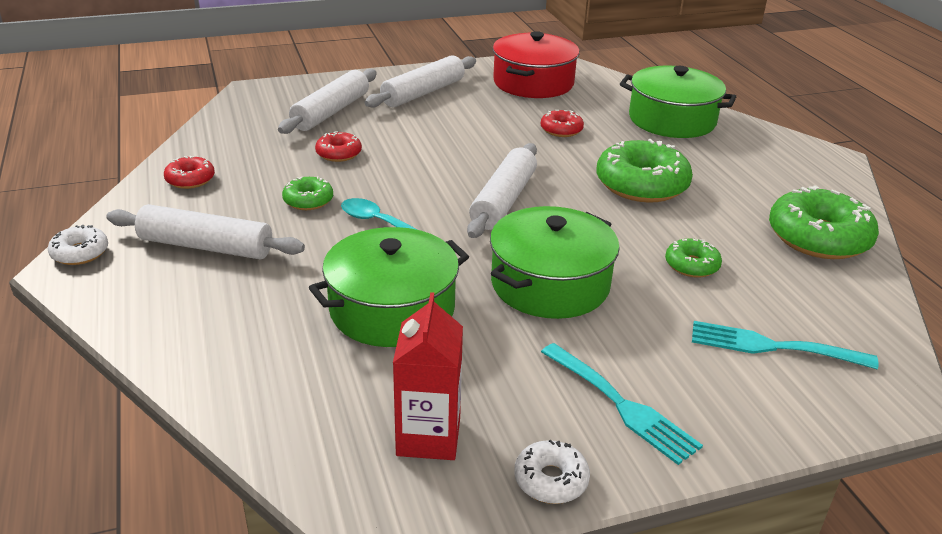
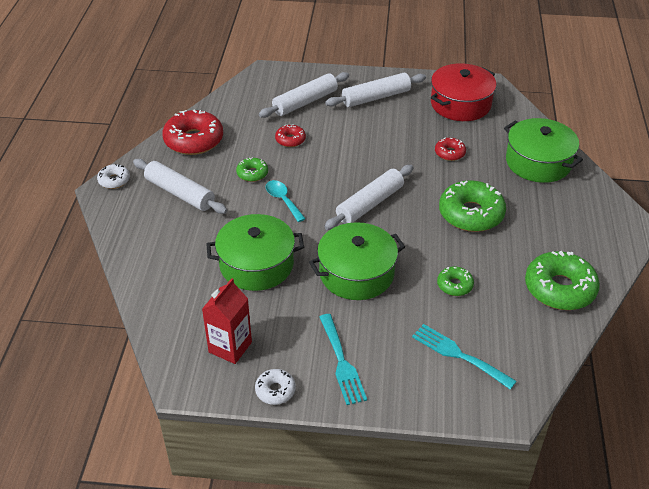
camera: 25 degrees right, 10 degrees up
red donut [164,156,215,189] -> red donut [162,110,223,155], size x1.97

